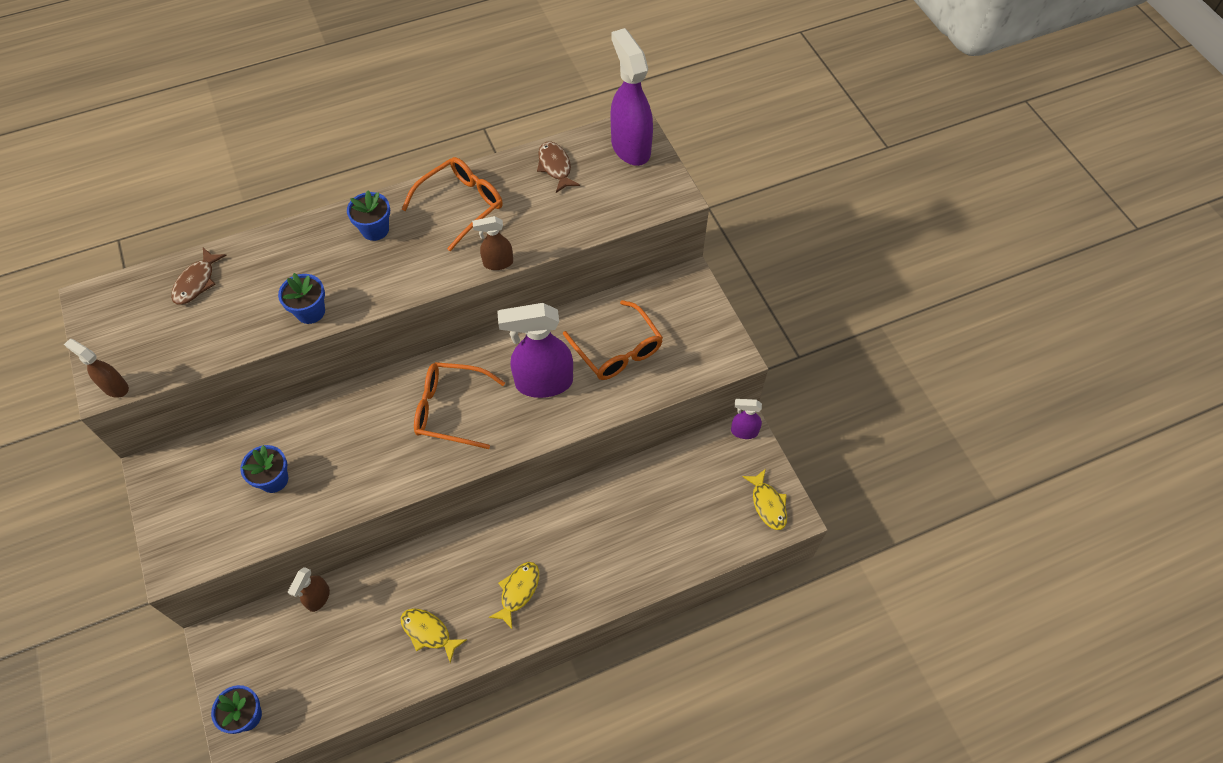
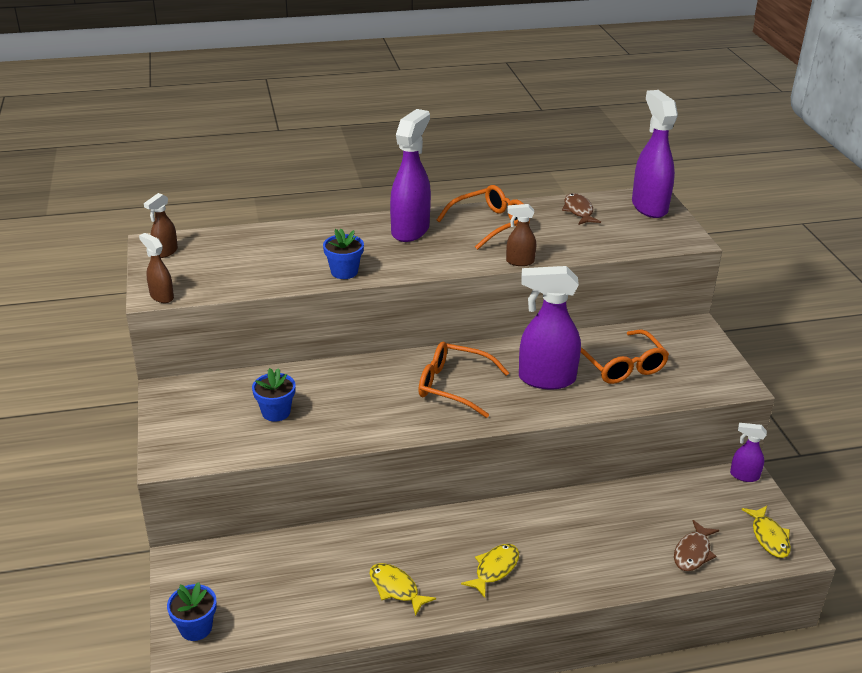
camera: 10 degrees right, 25 degrees down
brown fish [171,248,227,305] -> brown fish moved to [674,520,719,571]
brown spray bottle [288,567,330,612] -> brown spray bottle moved to [144,193,178,258]
blue flower pot [347,191,390,241] -> purple spray bottle [390,109,431,242]

